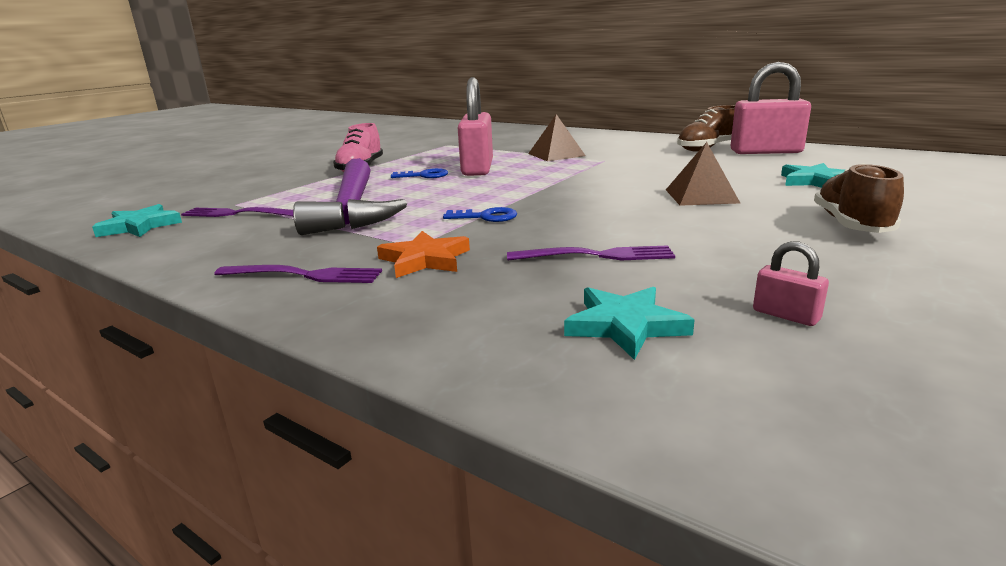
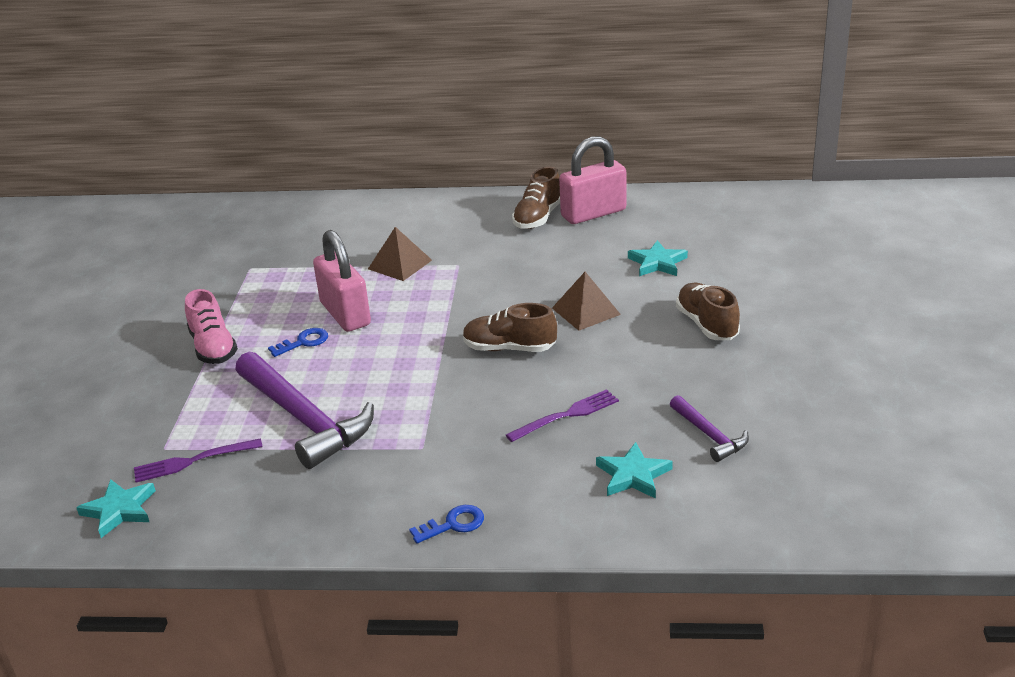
camera: 30 degrees left, 10 degrees up
purple fork [214,265,382,283] -> none
orange star [377,231,470,278] -> none
blue key [443,207,517,222] -> blue key moved to [409,505,484,544]
pink padlock [753,241,829,326] -> purple hammer [670,395,749,462]
none -> brown shoe [463,303,557,352]

